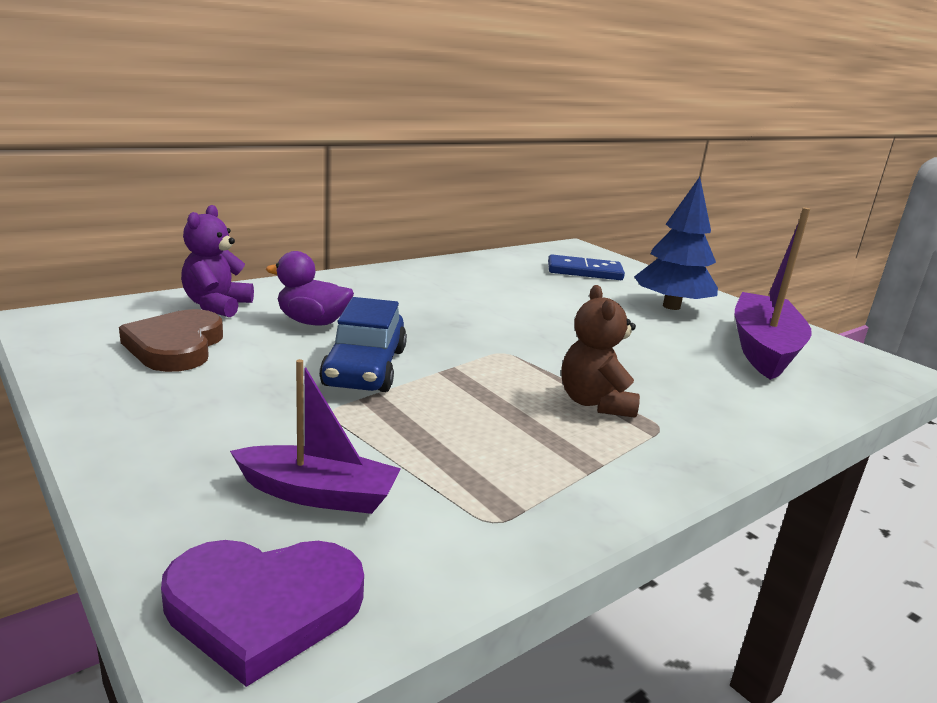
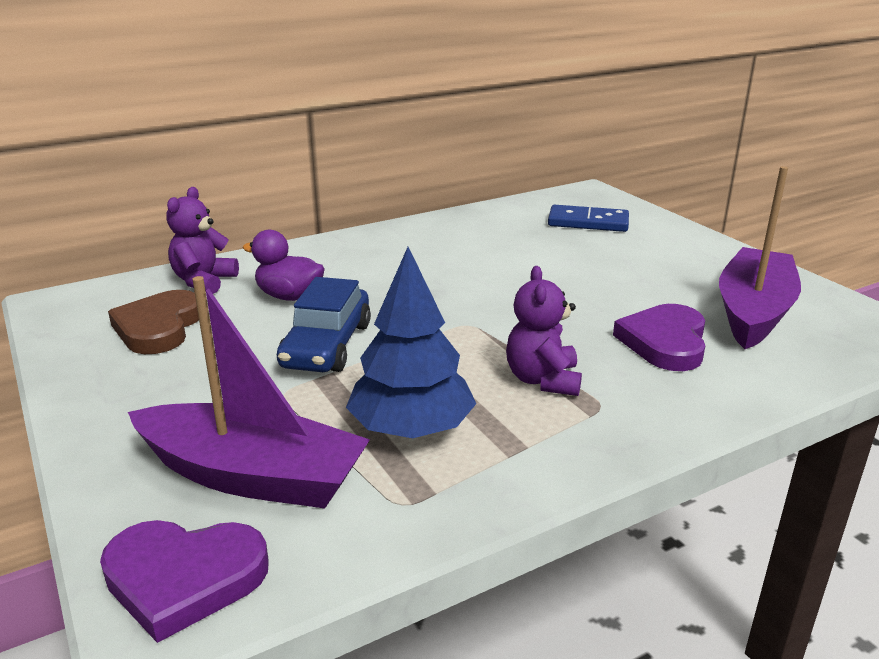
camera: 10 degrees right, 5 degrees up
purple boat [230,359,401,514] -> purple boat [128,276,370,508], size x1.67
brown teddy bear [561,285,640,418] -> purple teddy bear [506,266,582,396]
blue tree [634,177,718,310] -> blue tree moved to [346,247,476,438]
none -> purple heart [613,304,705,371]

